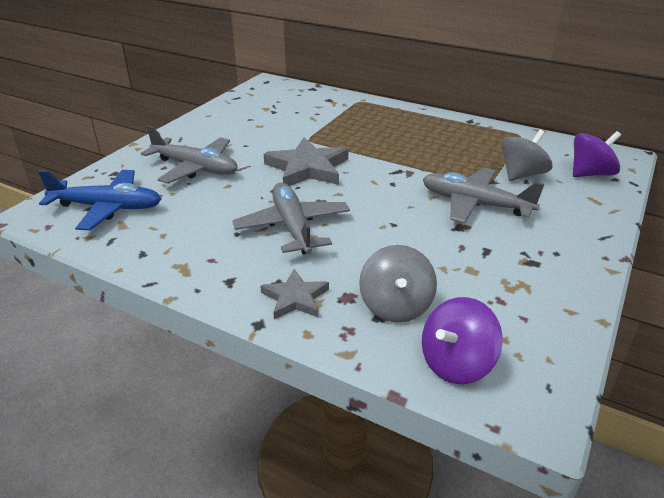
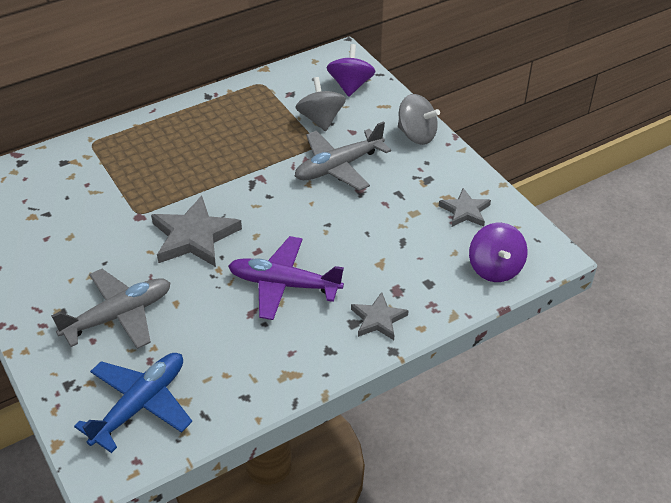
camera: 60 degrees left, 10 degrees up
grey plane [232,183,350,254] -> purple plane [228,236,344,320]
grey spinning top [359,245,437,322] -> grey spinning top moved to [398,94,440,145]
none -> grey star [439,188,491,227]

